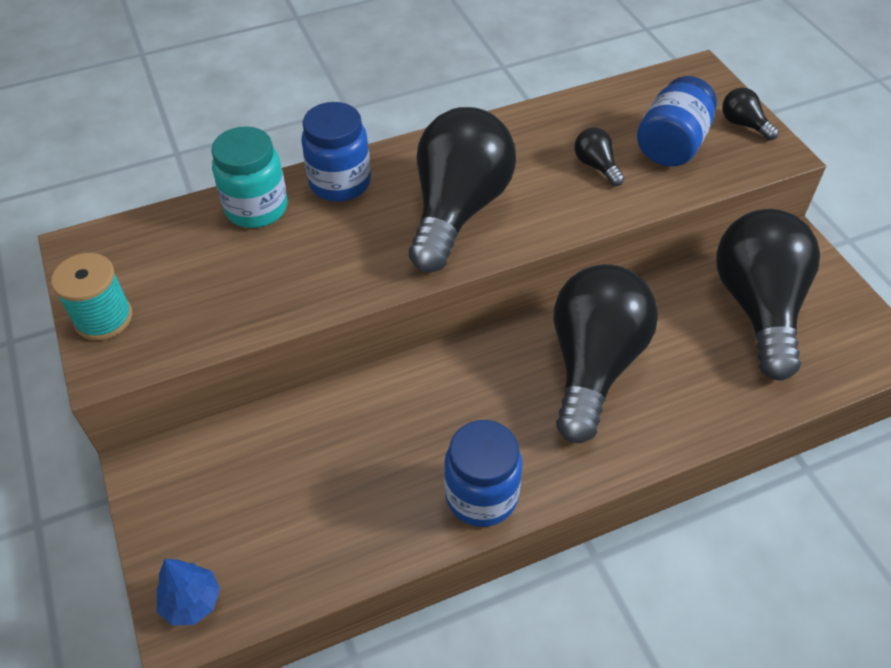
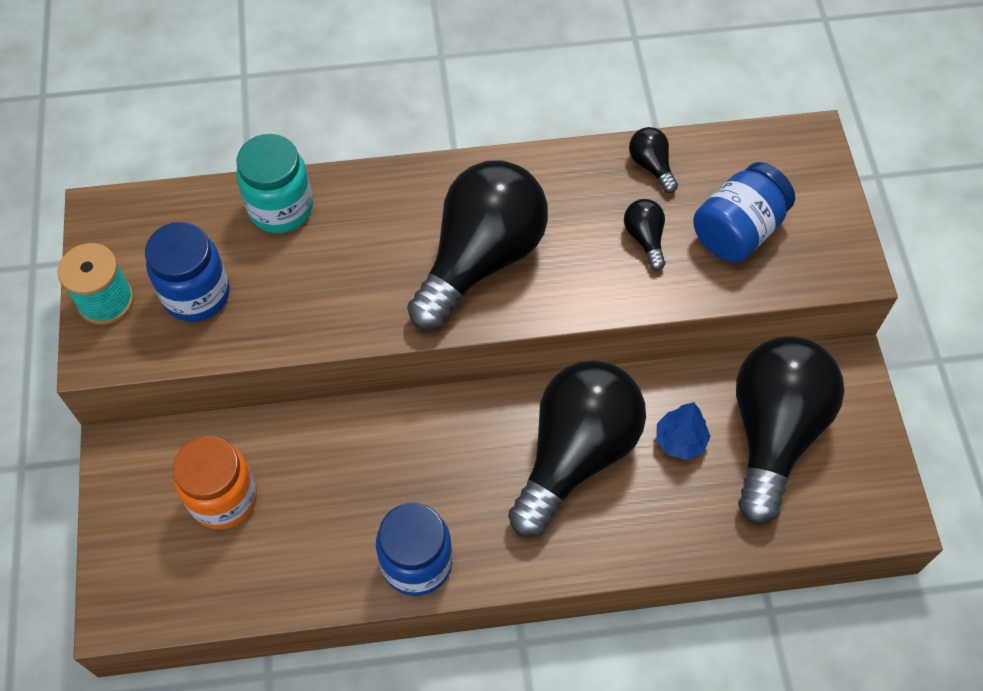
camera: 15 degrees right, 10 degrees up
blue tree [156,559,220,626] -> blue tree moved to [656,402,710,460]
blue jar [301,102,371,202] -> blue jar moved to [145,222,230,322]
black light bulb [722,88,779,140] -> black light bulb moved to [629,127,678,193]
none -> orange jar [173,436,257,529]

